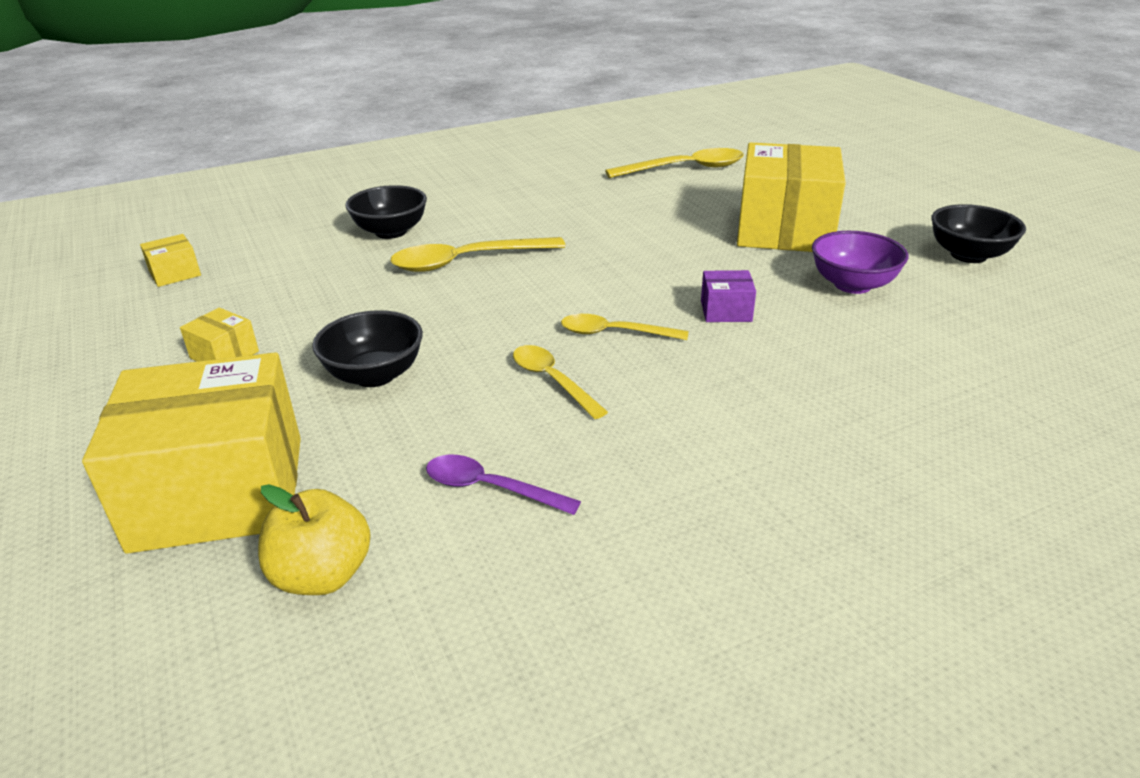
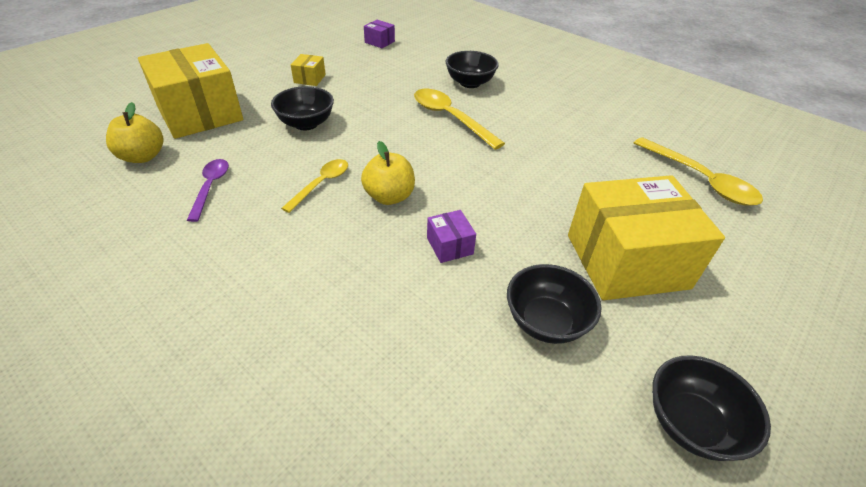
camera: 65 degrees right, 10 degrees up
yellow box [140,234,201,287] -> purple box [364,20,395,48]
yellow spoon [561,314,688,340] -> yellow apple [361,141,415,205]
purple bowl [812,231,908,294] -> black bowl [507,264,602,344]

